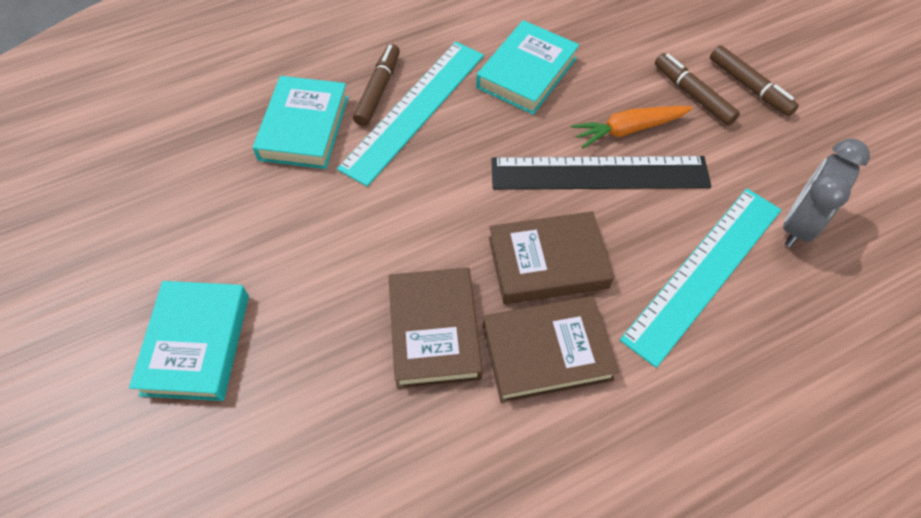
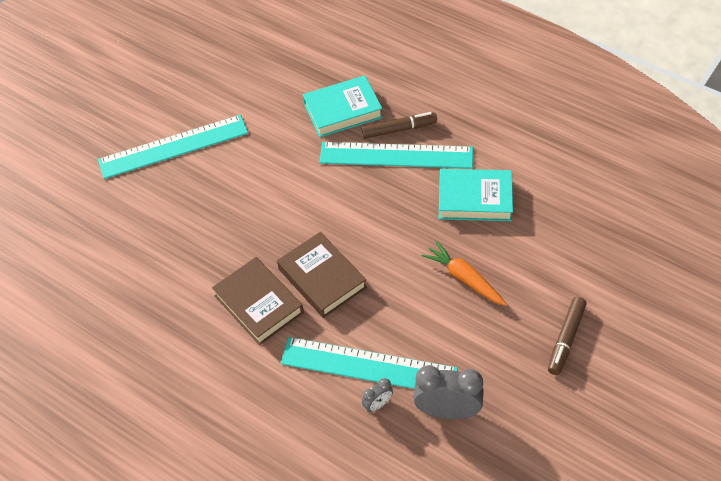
camera: 65 degrees right, 5 degrees down
turquoise book [129,281,249,401] -> turquoise ruler [98,115,248,179]
brown book [389,267,483,389] -> none
black ruler [491,156,711,190] -> none
brown marker [655,53,740,126] -> none
none -> grey clock [362,378,393,412]

